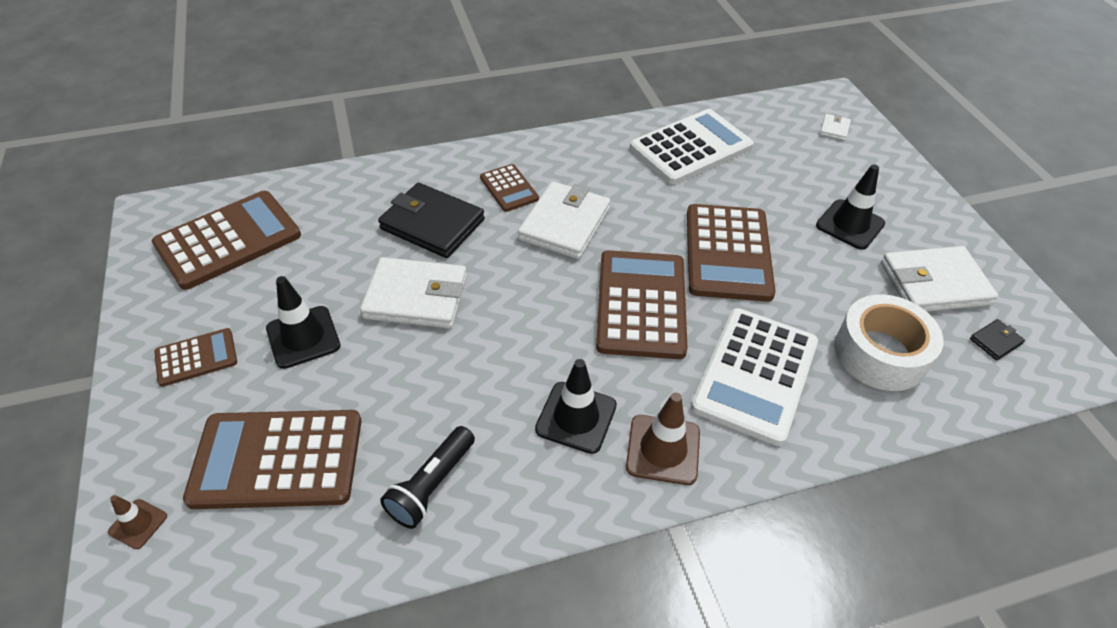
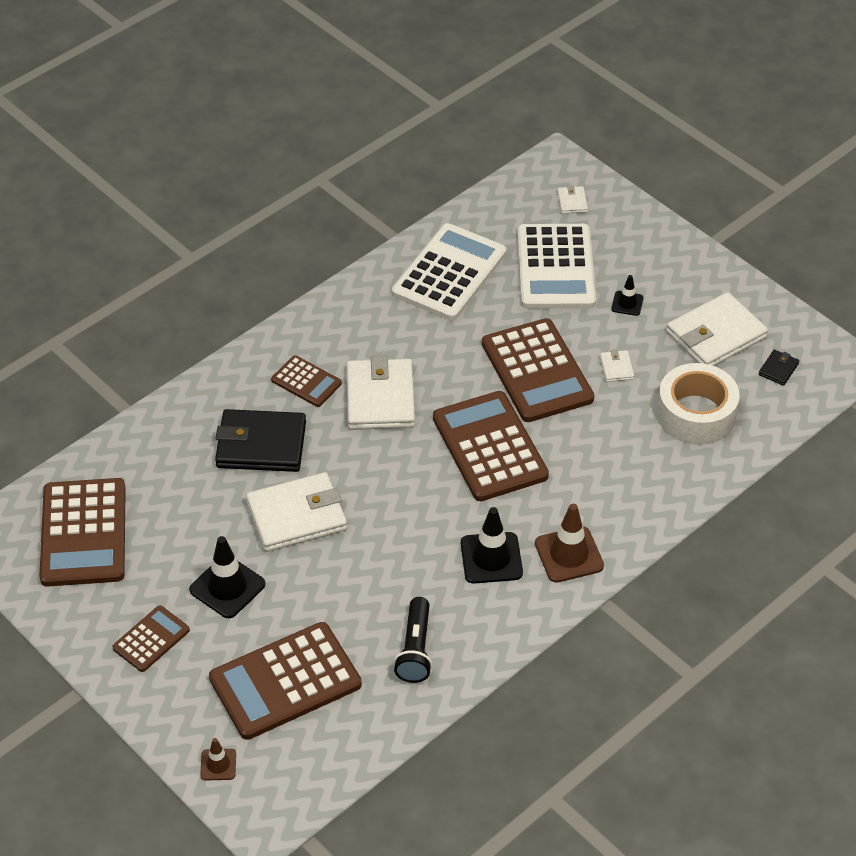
camera: 25 degrees left, 0 degrees up
brown calculator [152,191,301,290] -> brown calculator turned 150 degrees clockwise [39,478,126,587]
white calculator [691,308,818,446] -> white calculator moved to [517,224,596,309]
black traffic cone [816,164,885,250] -> black traffic cone [611,275,644,316], size x0.56
none -> white wallet [600,349,634,382]

